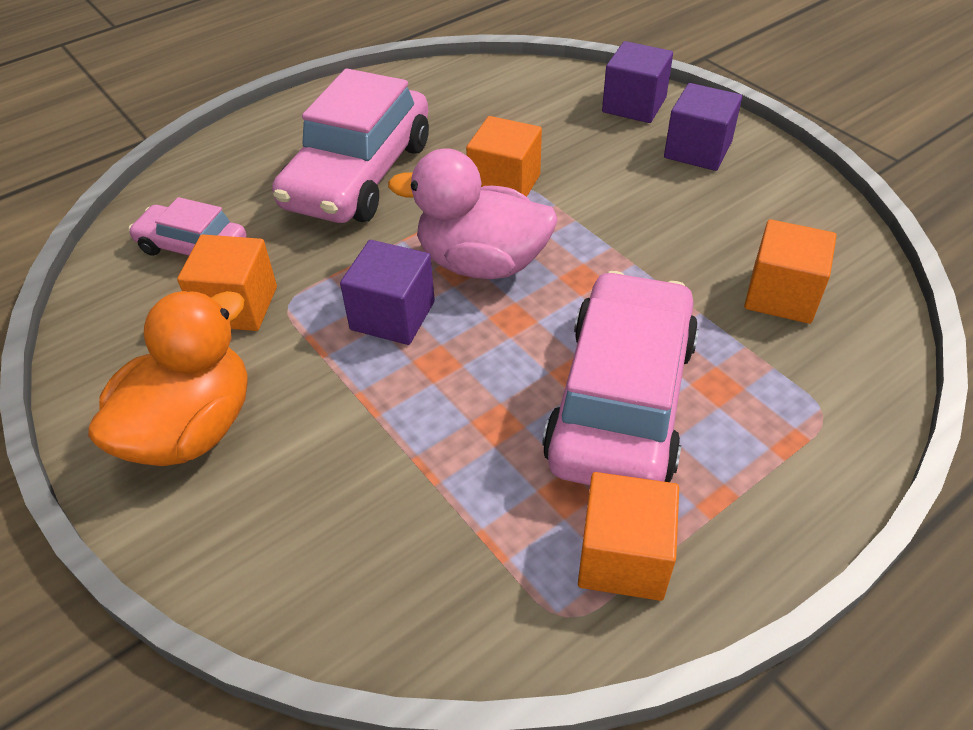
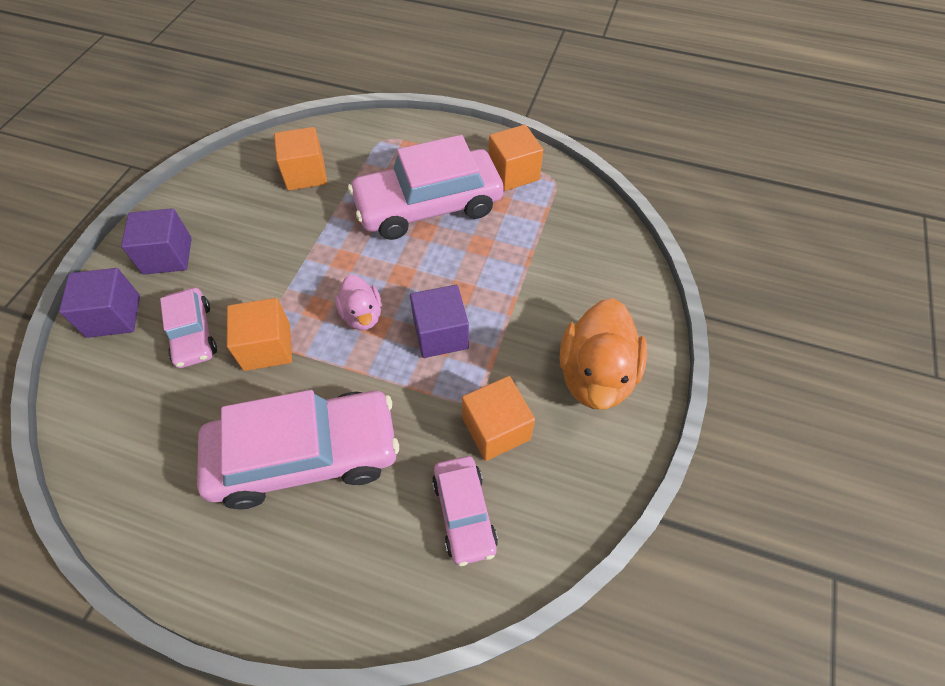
camera: 125 degrees left, 10 degrees up
orange duck [88,291,247,466] -> orange duck turned 75 degrees counterclockwise [560,298,647,409]
pink duck [388,148,558,279] -> pink duck [335,275,382,330], size x0.57
none -> pink car [160,288,217,368]

